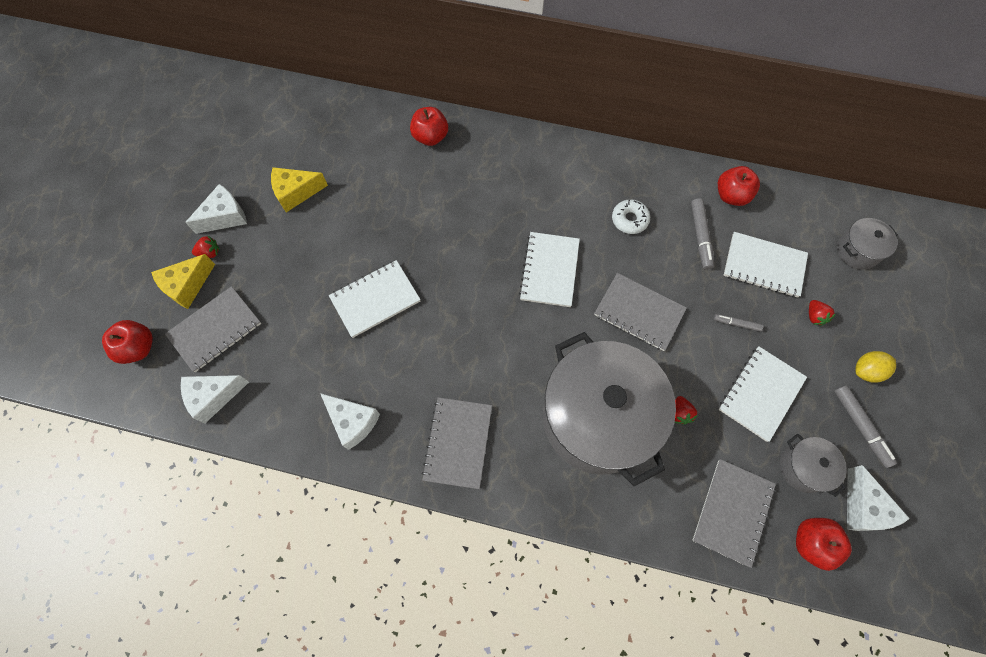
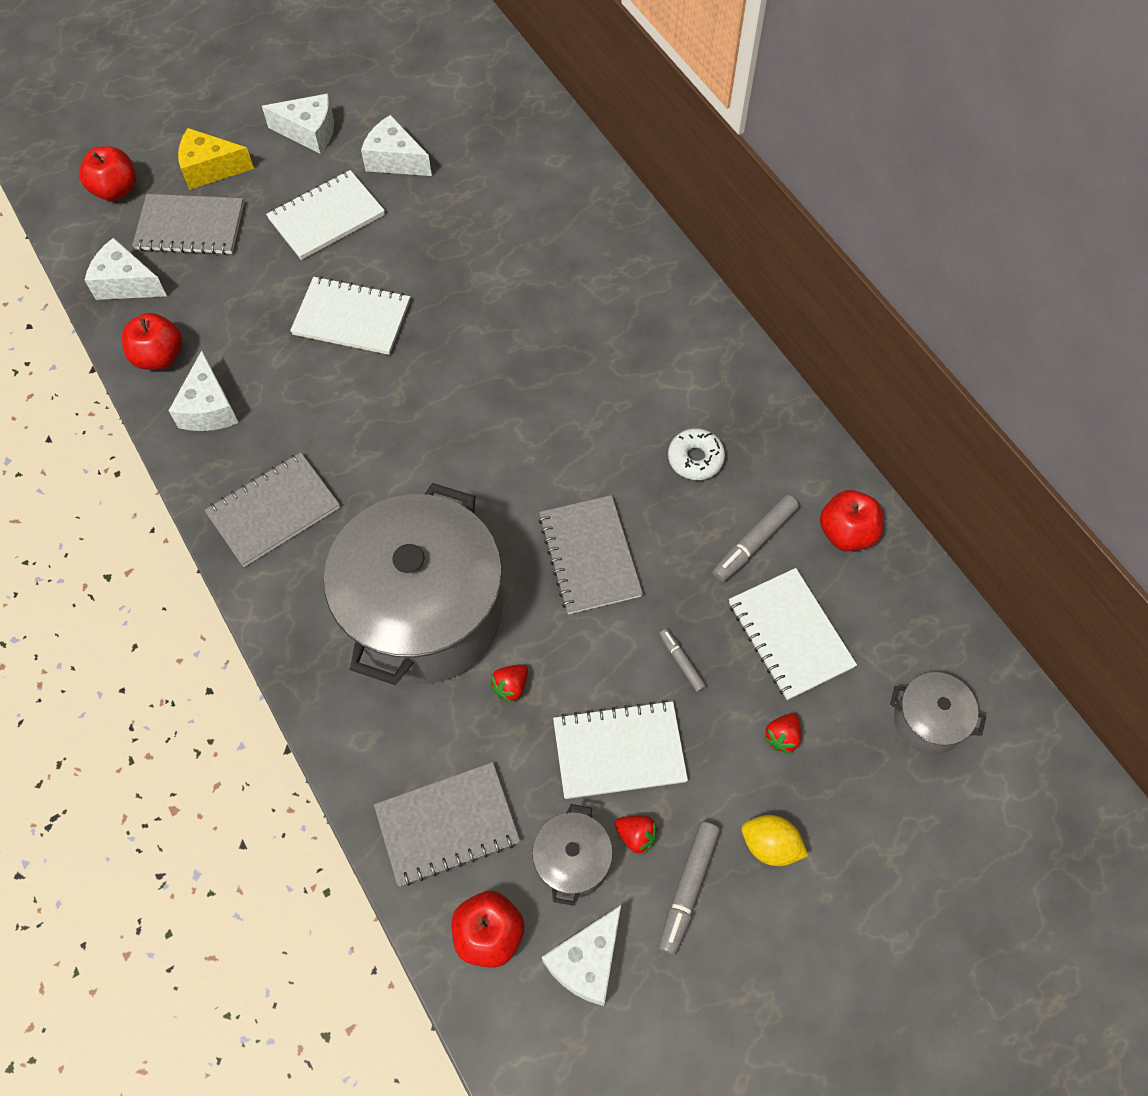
camera: 45 degrees right, 5 degrees down
red strawberry [192,235,220,258] -> red strawberry moved to [615,816,658,855]
yellow cheese [271,167,328,212] -> white cheese [361,115,432,176]
red apple [410,107,448,146] -> red apple moved to [122,313,182,370]
white notebook [519,232,580,307] -> white notebook moved to [266,170,385,260]

